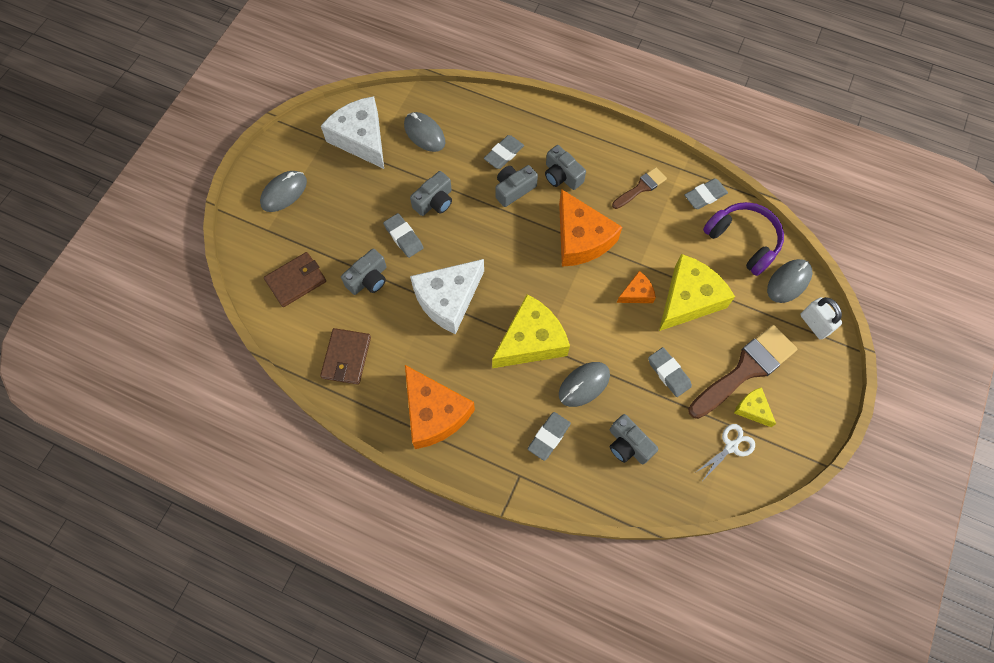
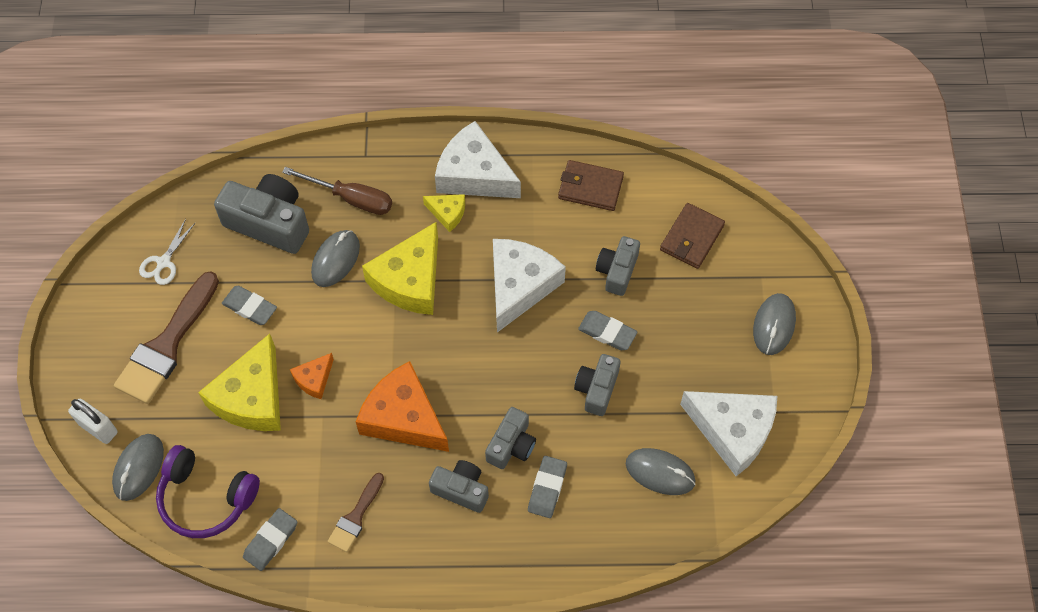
camera: 155 degrees right, 5 degrees down
brown wallet [320,328,371,385] -> brown wallet turned 60 degrees counterclockwise [558,160,624,211]
orange cheese [405,365,475,449] -> white cheese [435,121,521,198]
grey eraser [528,412,571,461] -> brown screwdriver [282,167,392,215]
grey camera [610,414,658,464] -> grey camera [214,174,309,254], size x1.66
yellow cheese [734,387,776,427] -> yellow cheese moved to [423,194,465,232]

